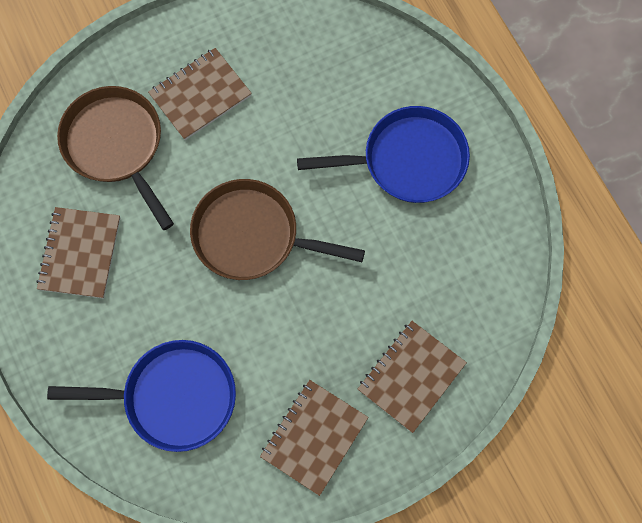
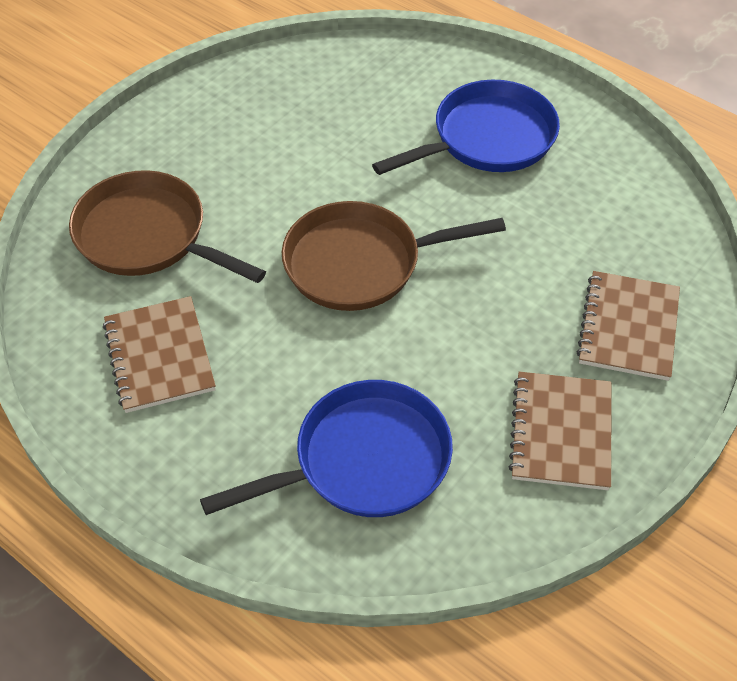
camera: 25 degrees left, 20 degrees down
brown notebook [148,48,252,140] -> none

